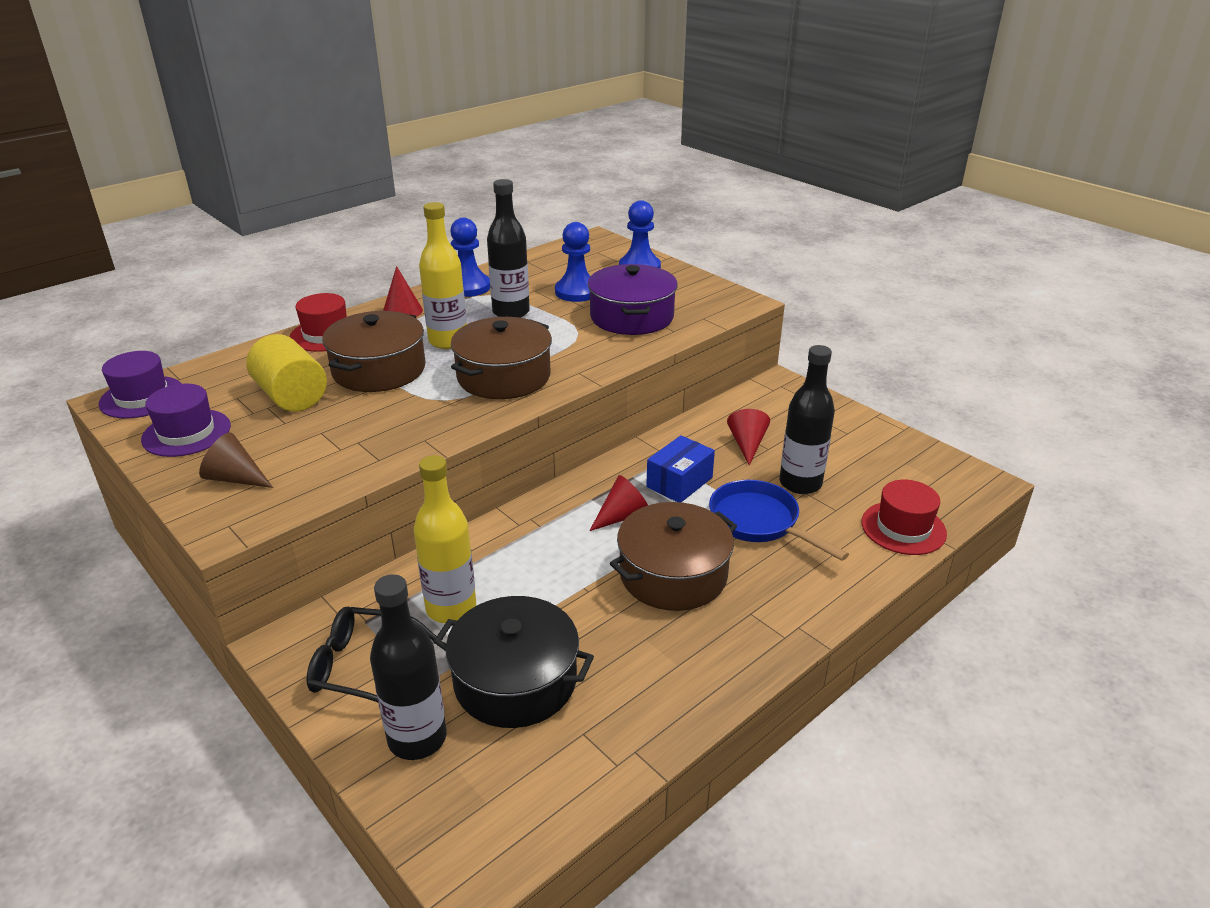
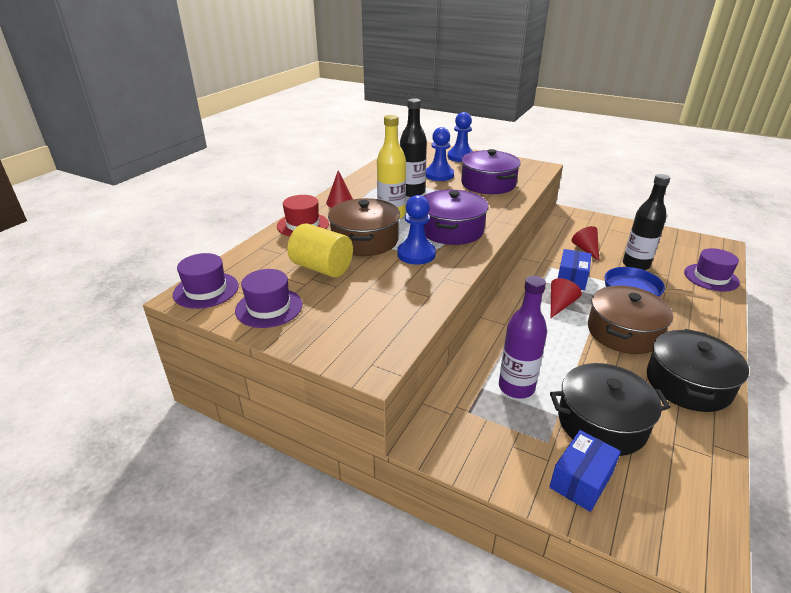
camera: 20 degrees left, 0 degrees up
brown cone [199,433,273,488] -> none
black glasses [307,607,437,702] -> none
black bottle [370,574,446,760] -> blue box [549,430,621,512]
yellow bottle [414,455,476,623] -> purple bottle [499,276,547,398]
blue pawn [450,218,490,297] -> blue pawn moved to [397,195,436,264]
brown pot [451,317,552,399] -> purple pot [423,190,489,245]
red hat [861,480,947,555] -> purple hat [684,248,740,292]
none -> black pot [647,329,749,412]

